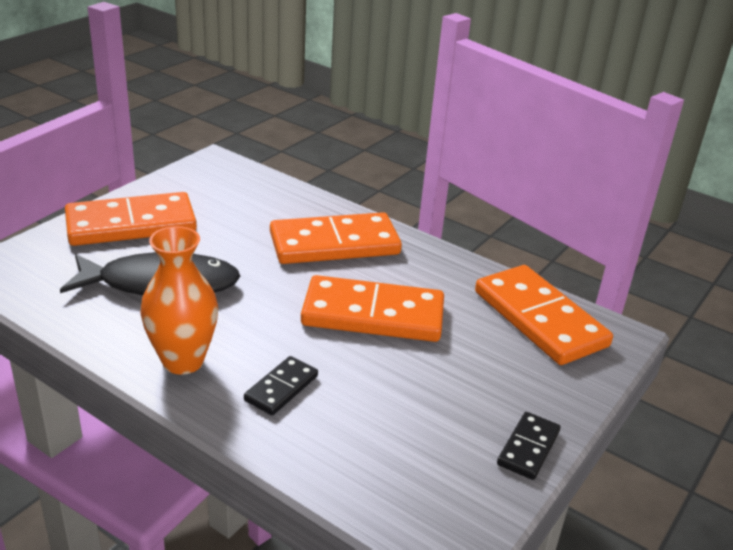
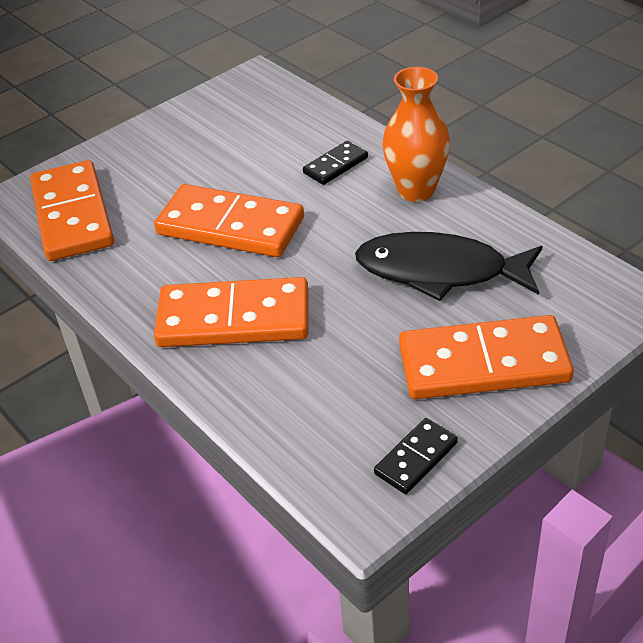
camera: 160 degrees left, 10 degrees up
black domino [497,412,561,480] -> black domino moved to [374,418,458,494]

